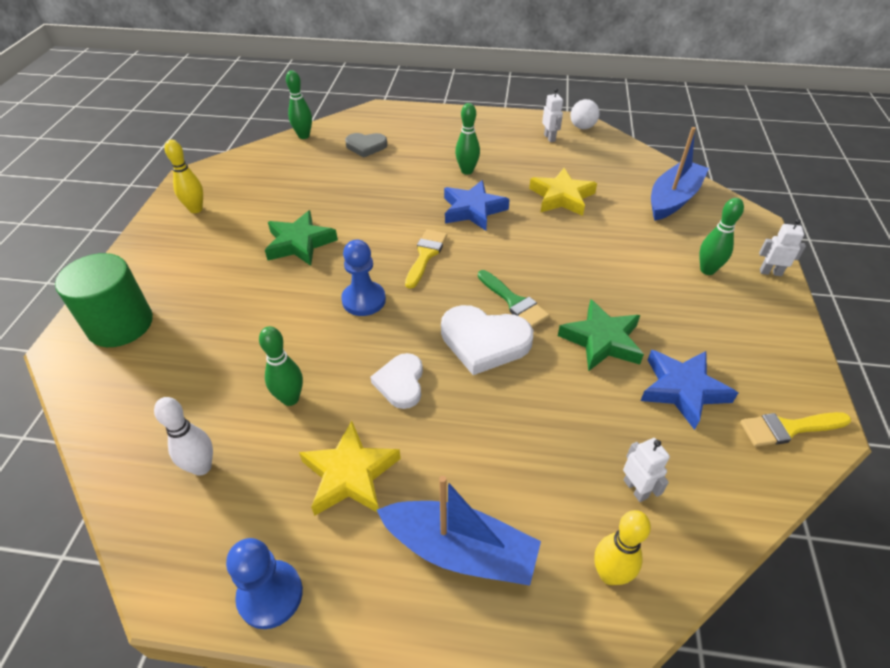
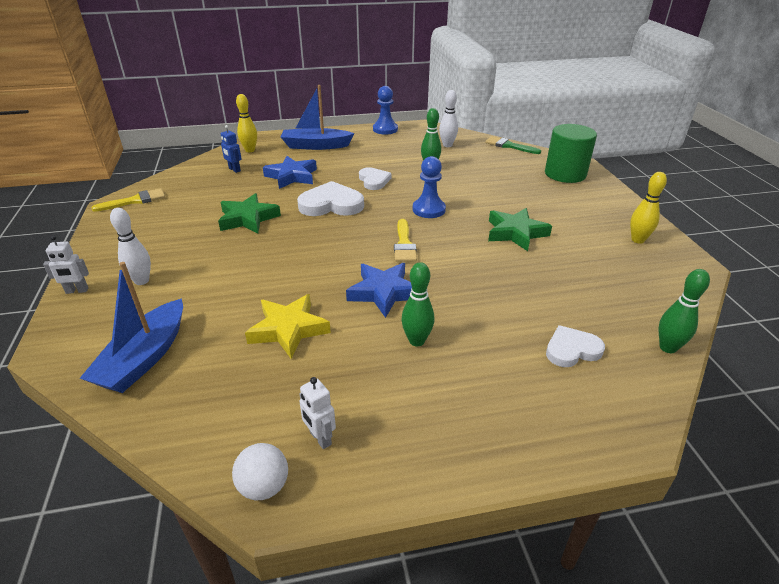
camera: 160 degrees right, 10 degrees down
yellow star [299,421,401,516] -> none
grey heart [345,133,387,158] -> white heart [546,325,605,367]
green brush [478,270,550,328] -> green brush moved to [485,136,541,154]
white robot [623,438,670,502] -> blue robot [221,125,242,173]
blue star [641,350,738,430] -> blue star moved to [263,156,317,189]
green bowling pin [699,198,744,275] -> white bowling pin [110,208,151,285]

